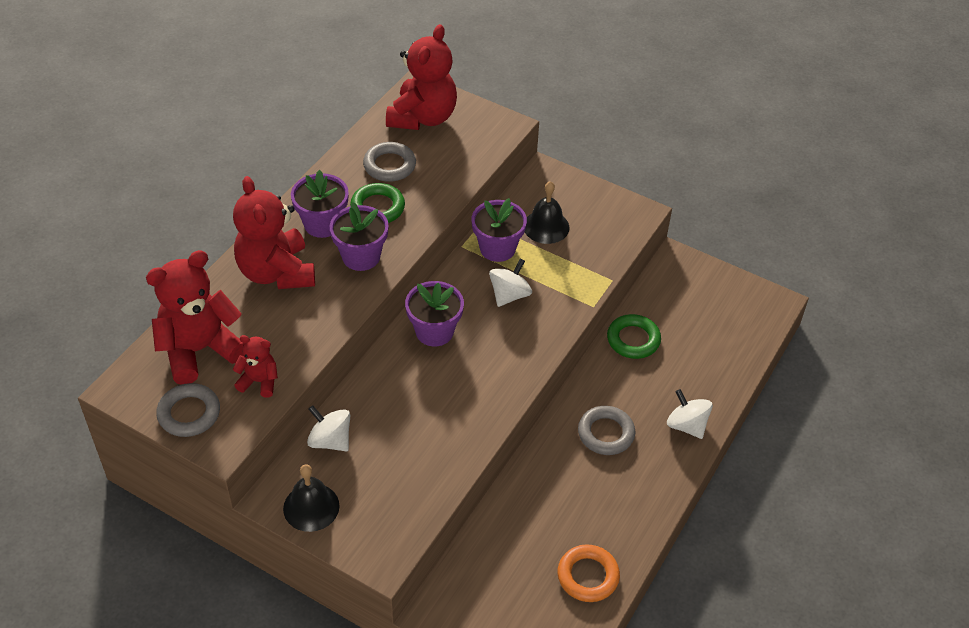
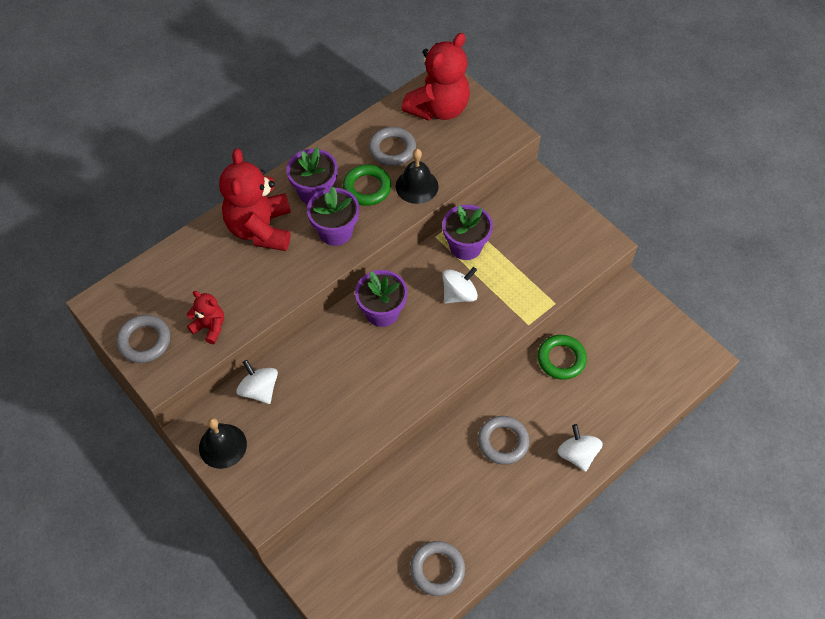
camera: 20 degrees right, 10 degrees up
red teddy bear [146,250,244,385] -> none
black bell [525,181,569,244] -> black bell moved to [396,149,439,204]
orange ring [558,544,620,602] -> grey ring [410,541,465,596]

